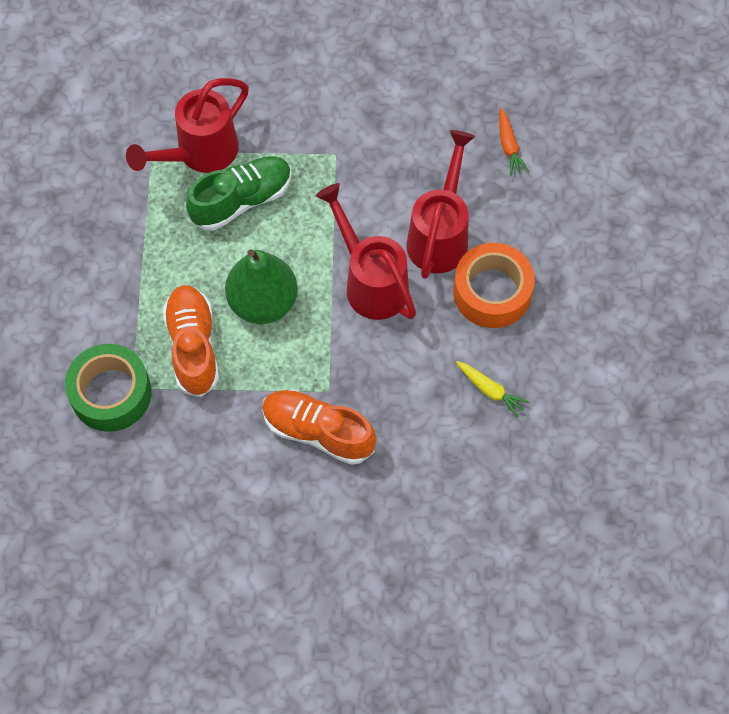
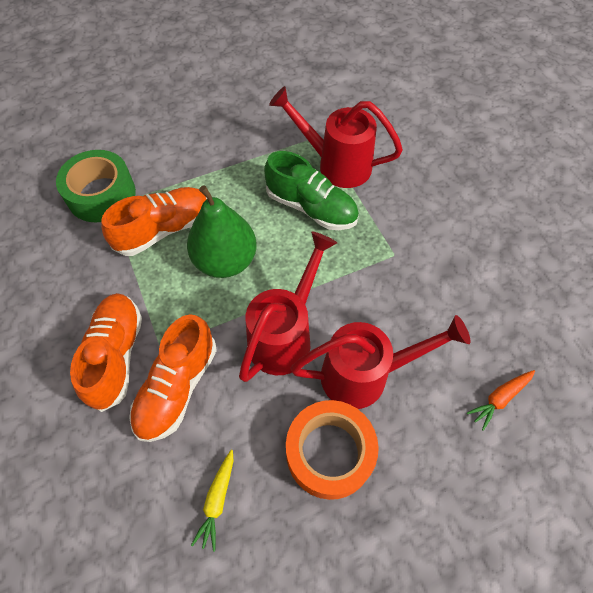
camera: 65 degrees right, 5 degrees down
none -> orange shoe [129,314,217,442]

